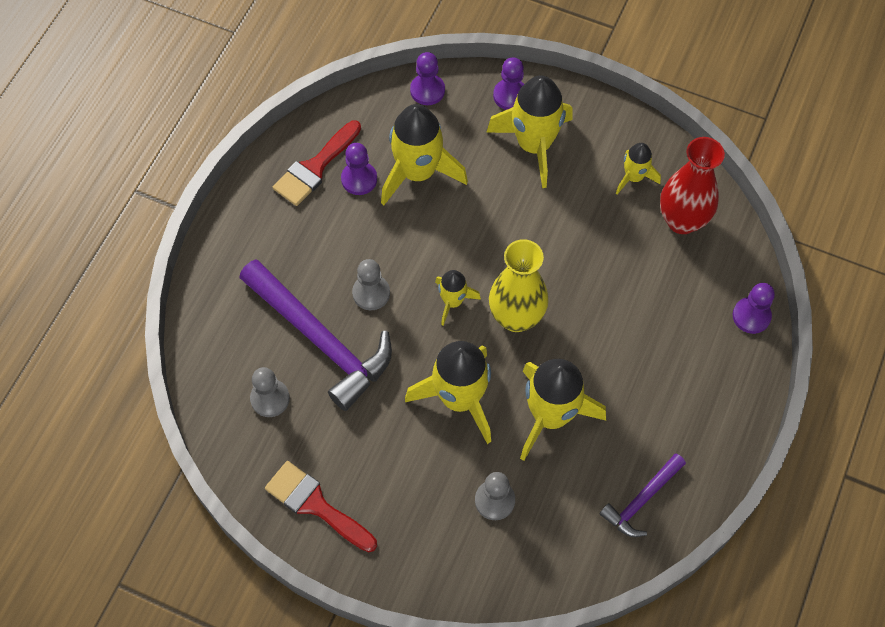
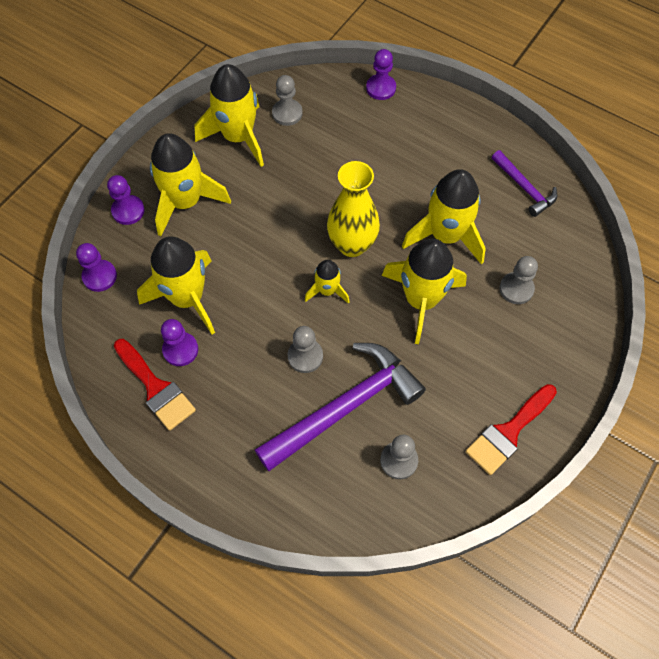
camera: 80 degrees left, 0 degrees up
yellow rocket [616,143,661,195] -> yellow rocket [195,64,264,167], size x1.90
red vase [660,137,725,234] -> grey pawn [272,75,303,126]

